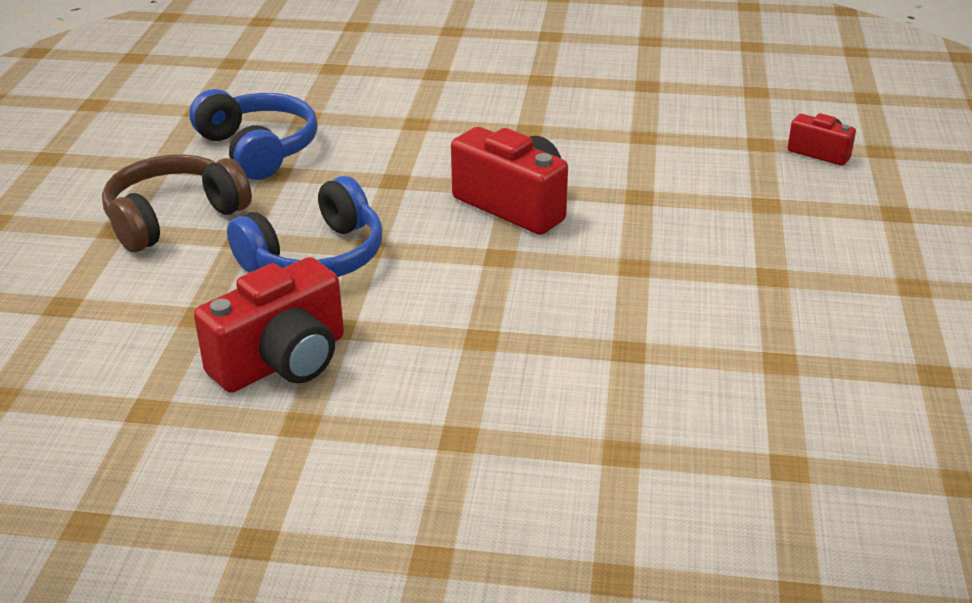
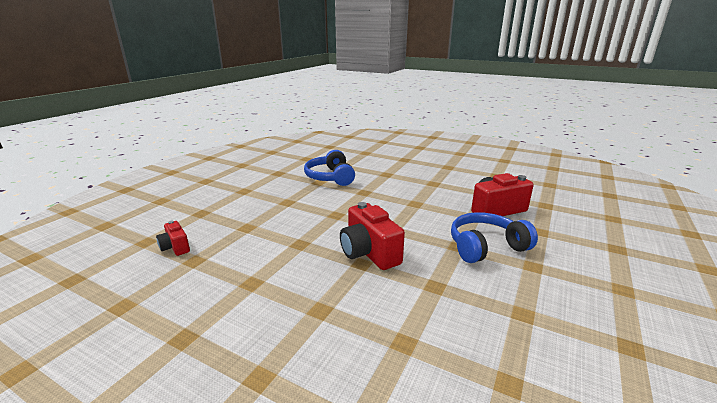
camera: 160 degrees left, 10 degrees down
brown headphones [102,154,252,252] -> none
blue headphones [190,89,318,180] -> blue headphones moved to [304,150,355,186]

